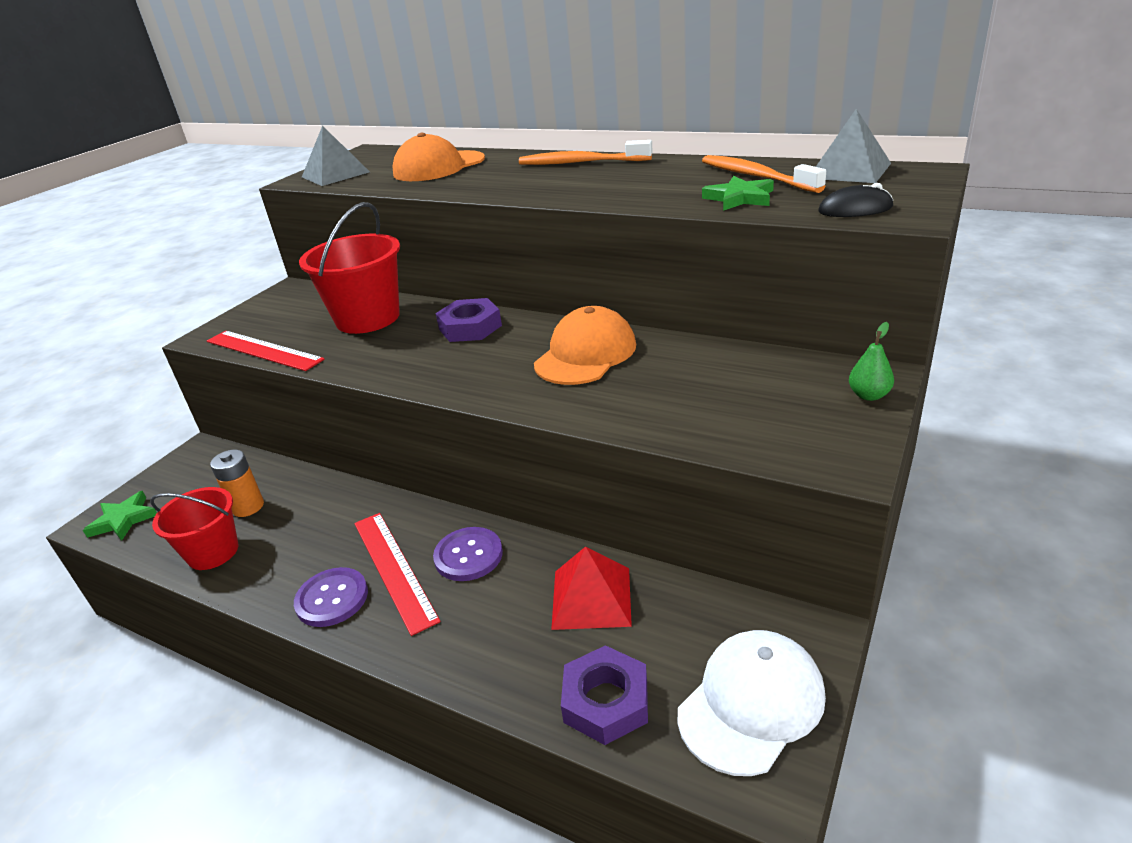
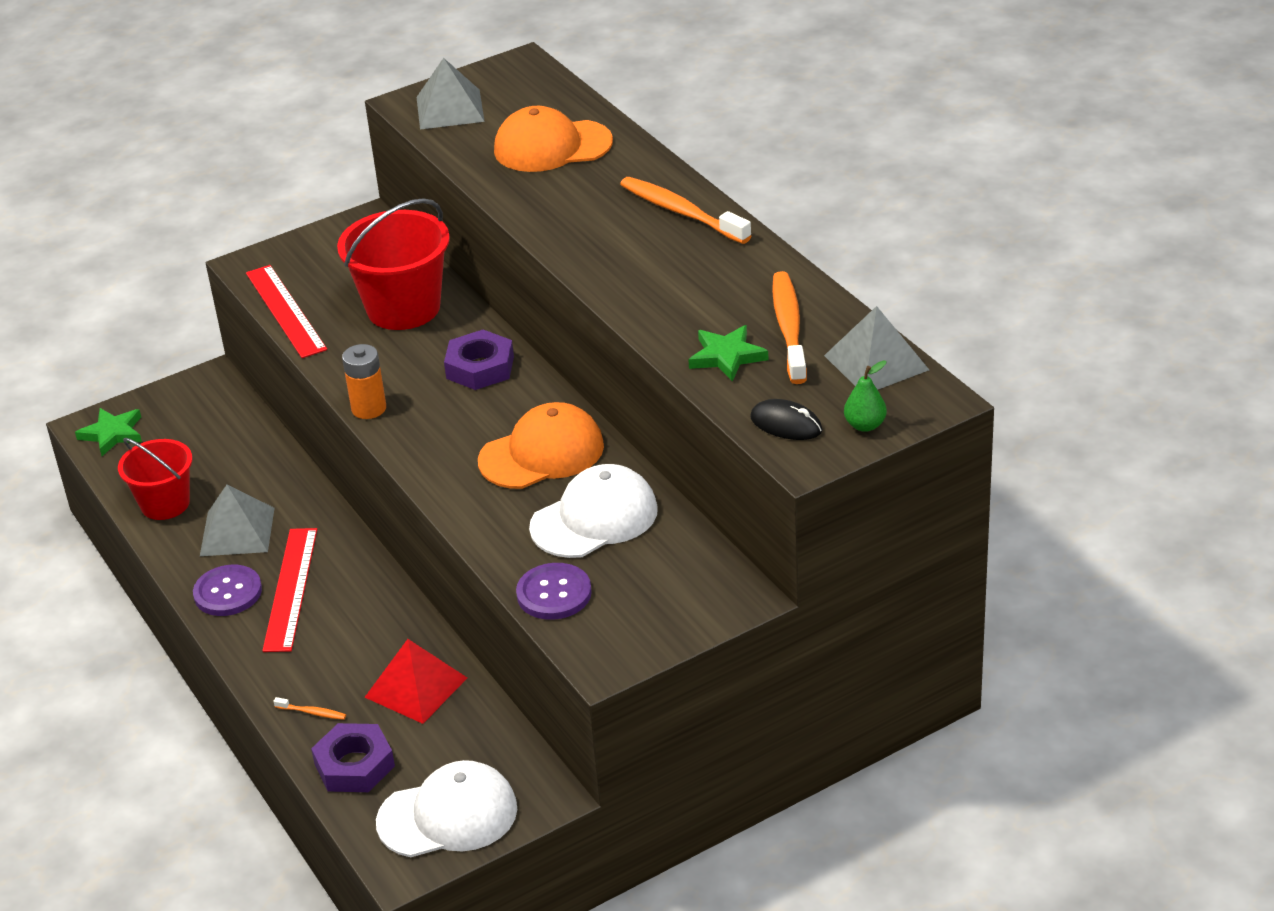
camera: 30 degrees right, 5 degrees up
orange battery [210,450,264,517] -> orange battery moved to [342,344,386,419]
purple button [433,527,503,581] -> purple button moved to [516,563,592,620]
green pear [849,322,894,401] -> green pear moved to [844,360,887,432]
none -> grey pyramid [200,485,275,556]
none -> orange toothbrush [273,697,346,720]
none -> white cap [529,464,658,558]

